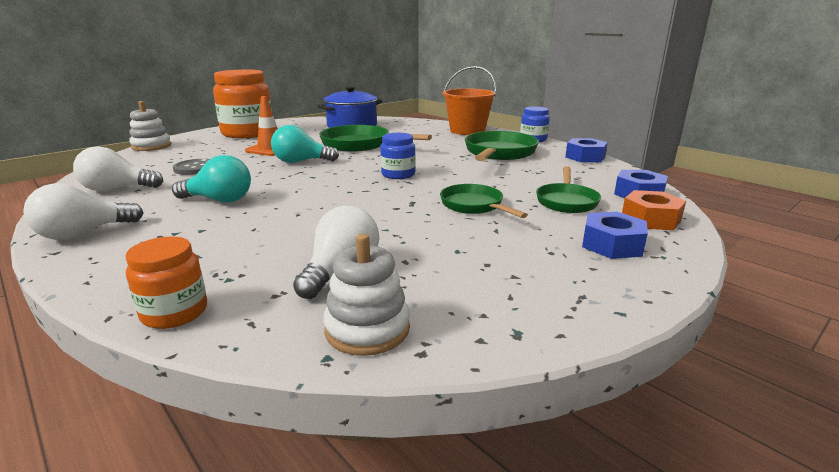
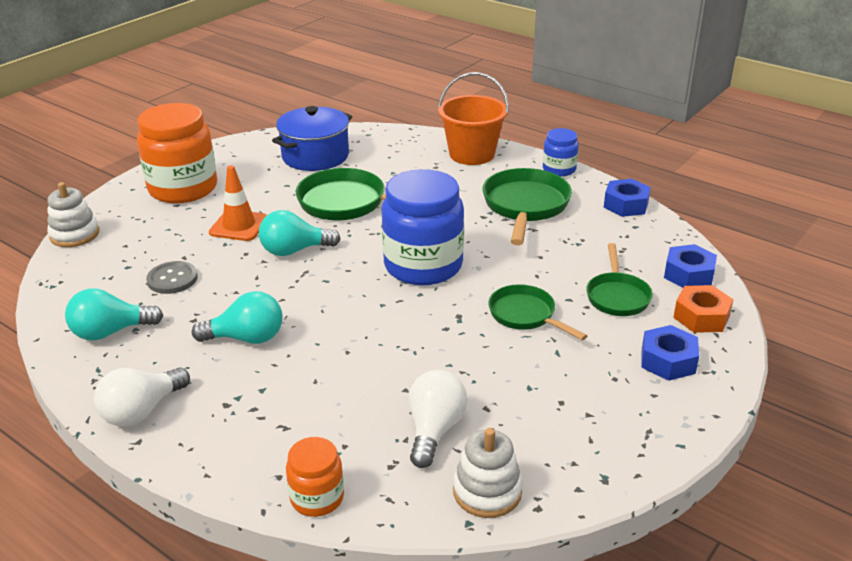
camera: 10 degrees left, 10 degrees up
white light bulb [73,146,163,191] -> turquoise light bulb [65,288,163,341]
blue jar [380,133,416,179] -> blue jar [382,169,464,285], size x2.00

